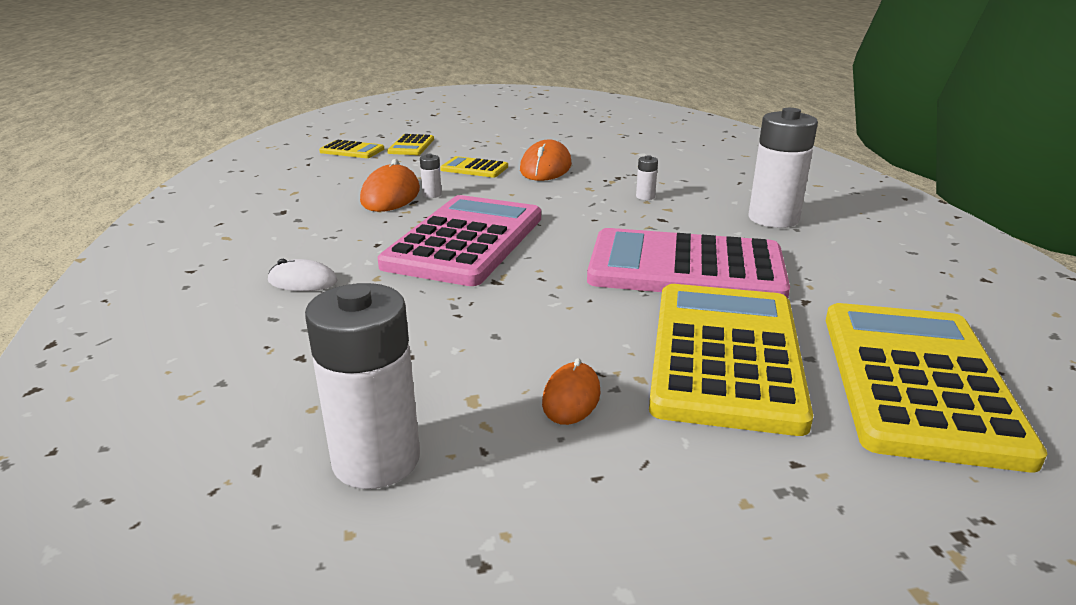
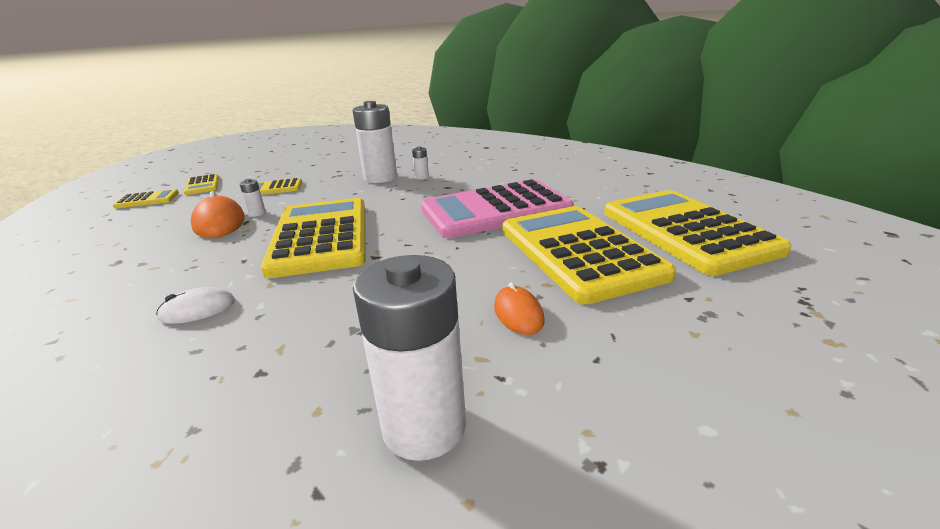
camera: 30 degrees left, 0 degrees up
pink calculator [378,195,541,286] -> yellow calculator [261,198,366,278]
orange mouse [520,140,572,181] -> none
white battery [749,108,818,228] -> white battery moved to [352,101,397,183]

